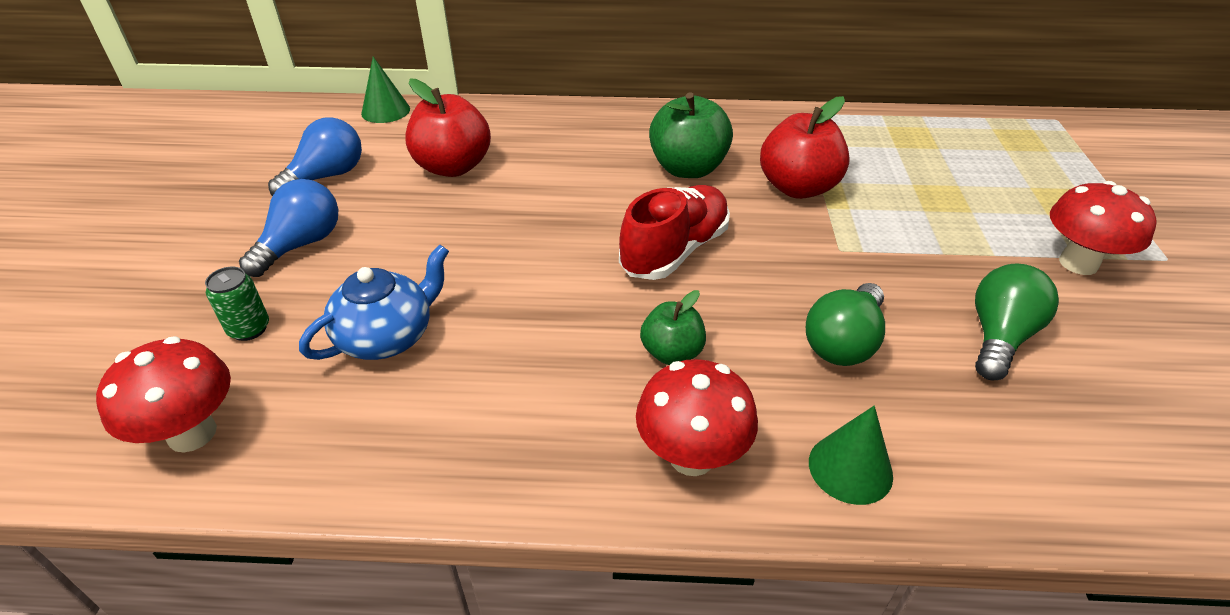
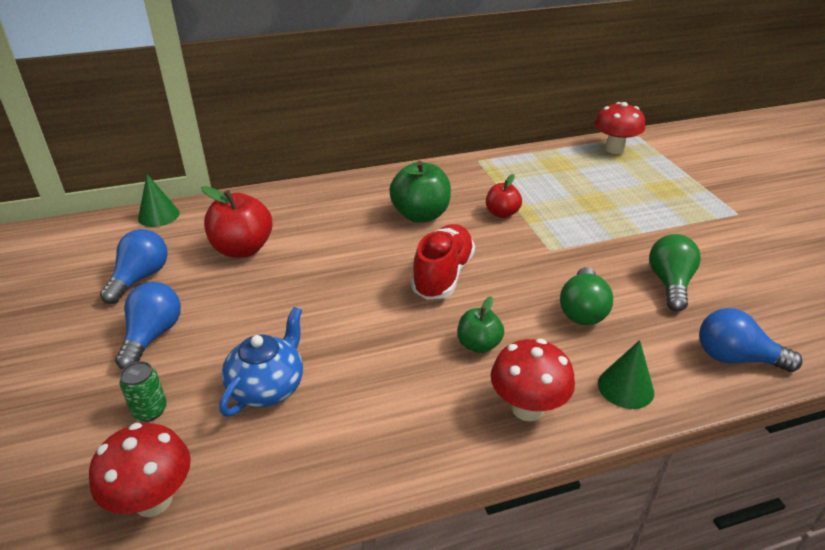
camera: 20 degrees left, 5 degrees down
red apple [760,96,850,199] -> red apple [486,174,522,218], size x0.59
red mushroom [1050,181,1157,275] -> red mushroom moved to [594,102,645,154]
none -> blue light bulb [699,308,802,372]

